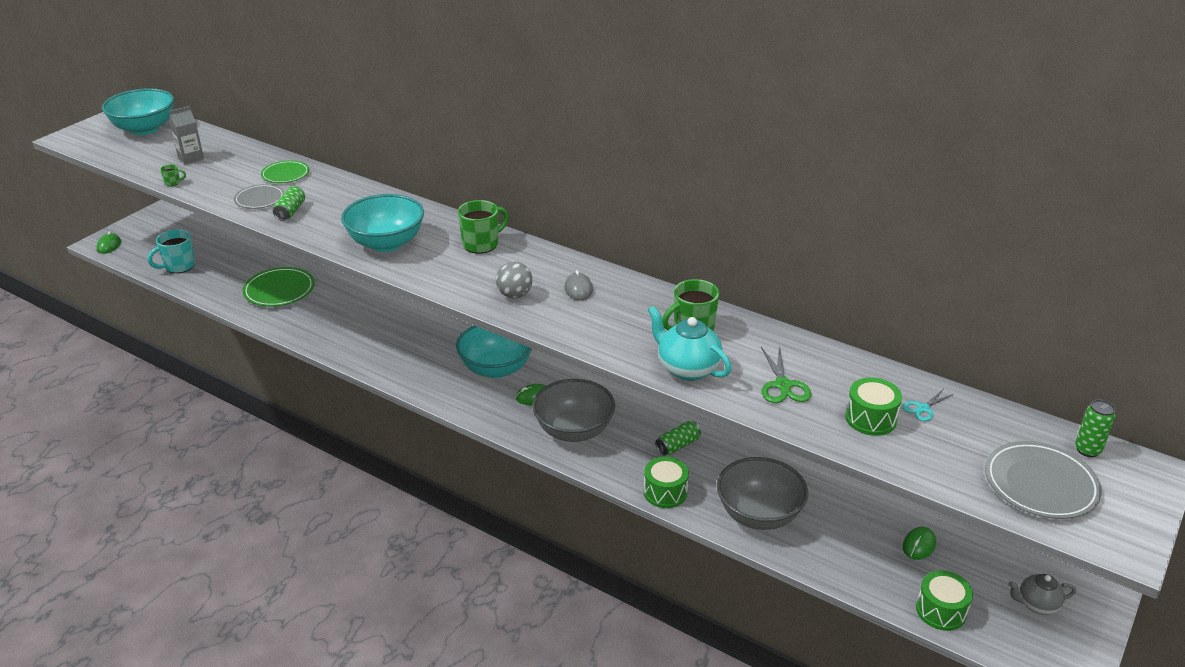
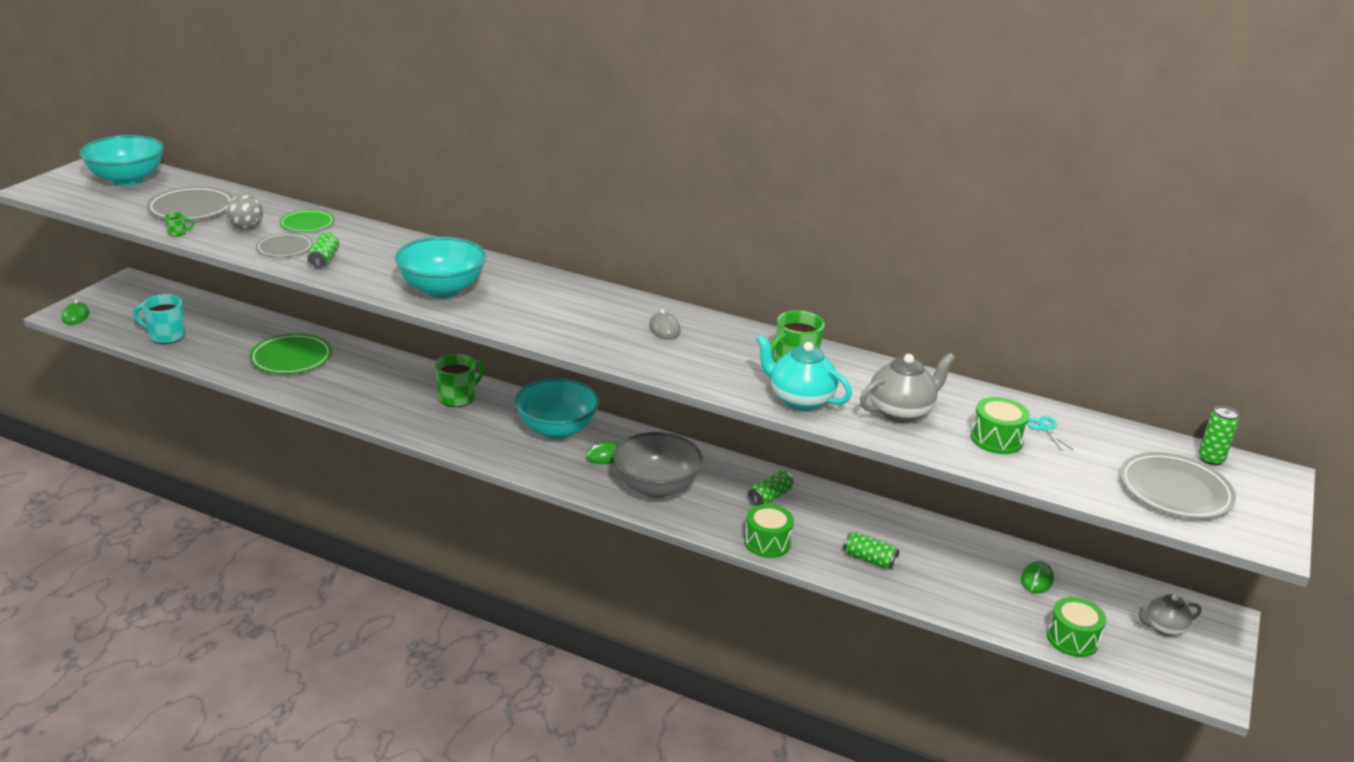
camera: 10 degrees left, 5 degrees down
turquoise mug [148,229,195,273] -> turquoise mug turned 60 degrees clockwise [133,294,185,344]
grey carton [169,106,204,164] -> grey plate [147,187,233,220]
green mug [458,200,509,254] -> green mug moved to [435,354,484,407]
grey ball [496,261,533,298] -> grey ball moved to [226,194,263,230]
grey bowl [717,457,808,530] -> green can [844,532,899,569]
green scissors [761,345,812,403] -> grey teapot [860,353,955,423]
turquoise scissors [903,390,954,421] -> turquoise scissors turned 120 degrees clockwise [1027,416,1073,450]

